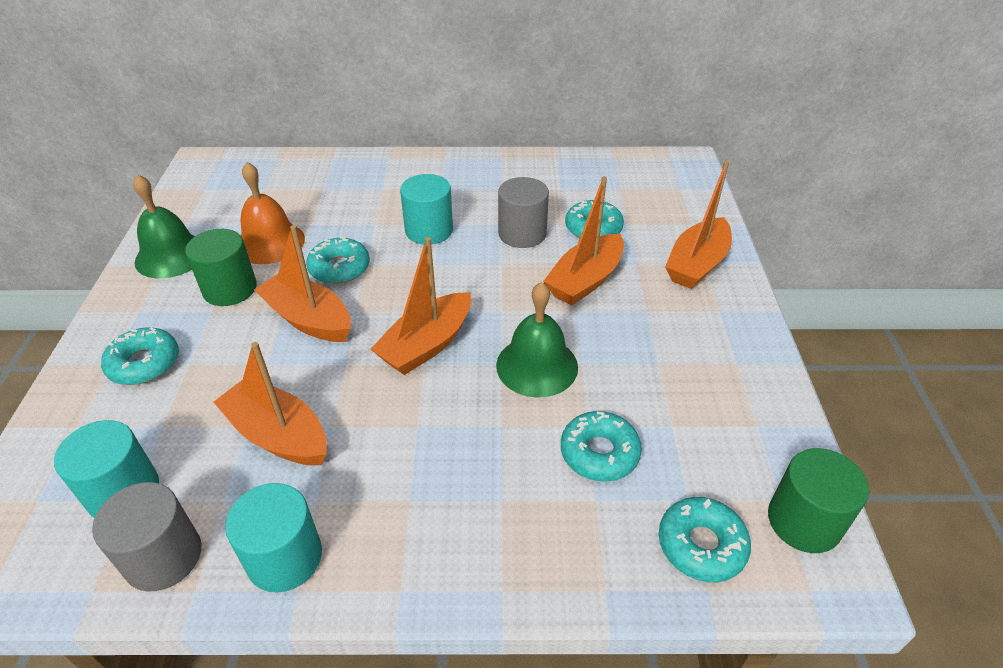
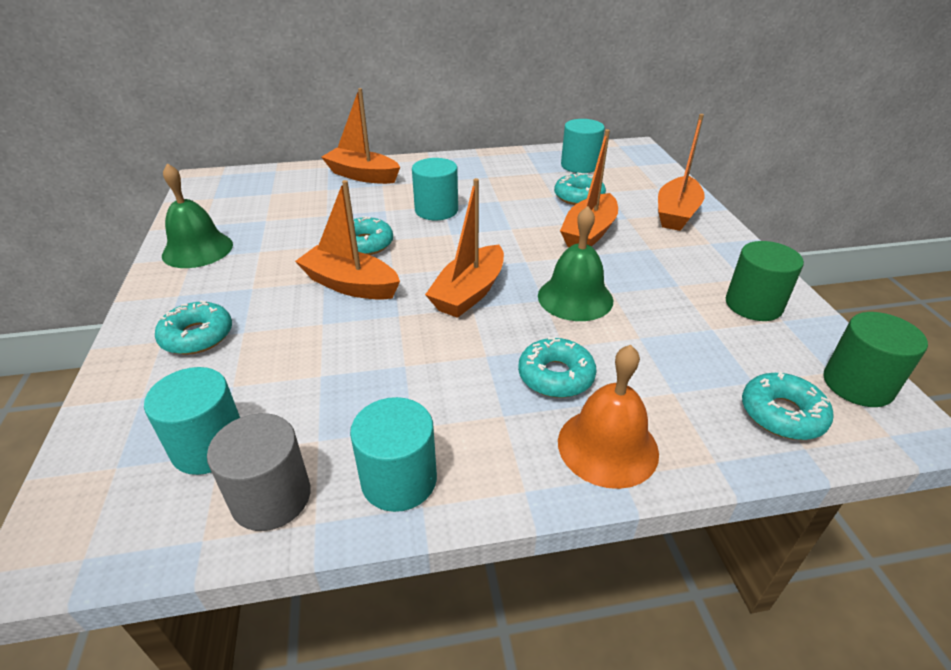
camera: 10 degrees left, 5 degrees down
green cylinder [185,229,257,306] -> green cylinder moved to [726,241,804,321]
orange boat [214,342,327,465] -> orange boat moved to [321,88,400,184]
orange bell [241,162,305,264] -> orange bell moved to [558,345,659,489]
grey cylinder [498,177,549,248] -> none
turquoise donut [561,411,642,482] -> turquoise donut moved to [518,338,596,398]
none -> turquoise cylinder [561,119,605,173]

